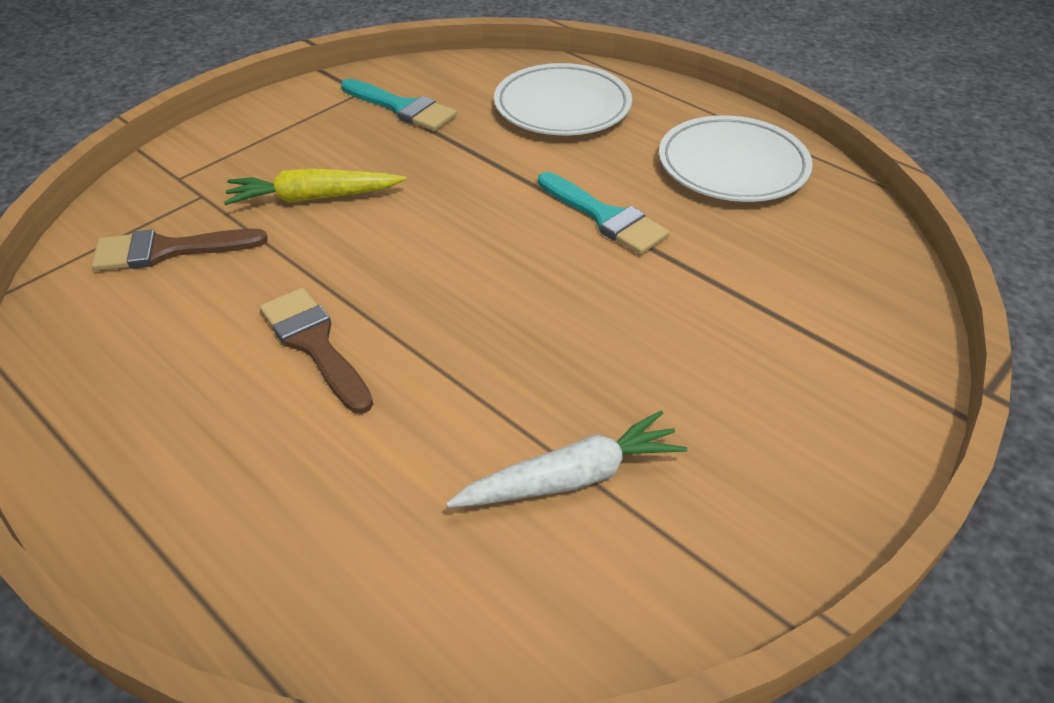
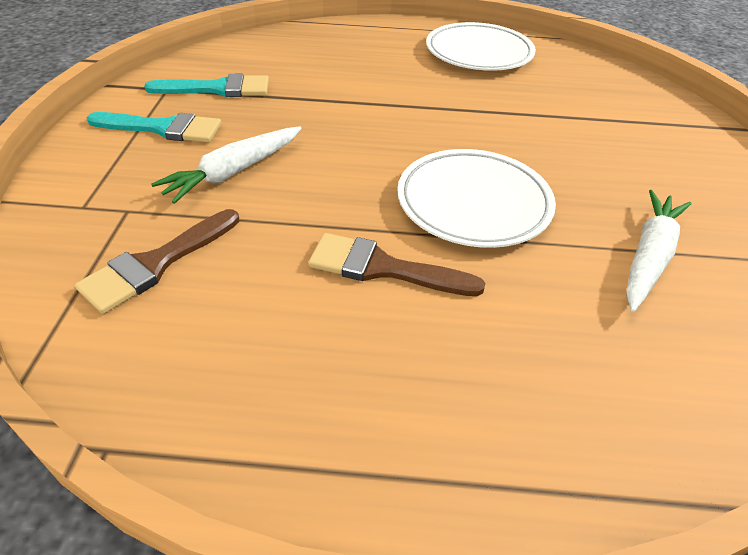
camera: 40 degrees left, 0 degrees up
yellow carrot [224,168,406,205] -> white carrot [151,126,302,204]
white plate [494,63,632,135] -> white plate moved to [397,149,556,248]
turquoise brush [538,172,670,255] -> turquoise brush moved to [87,112,222,143]

